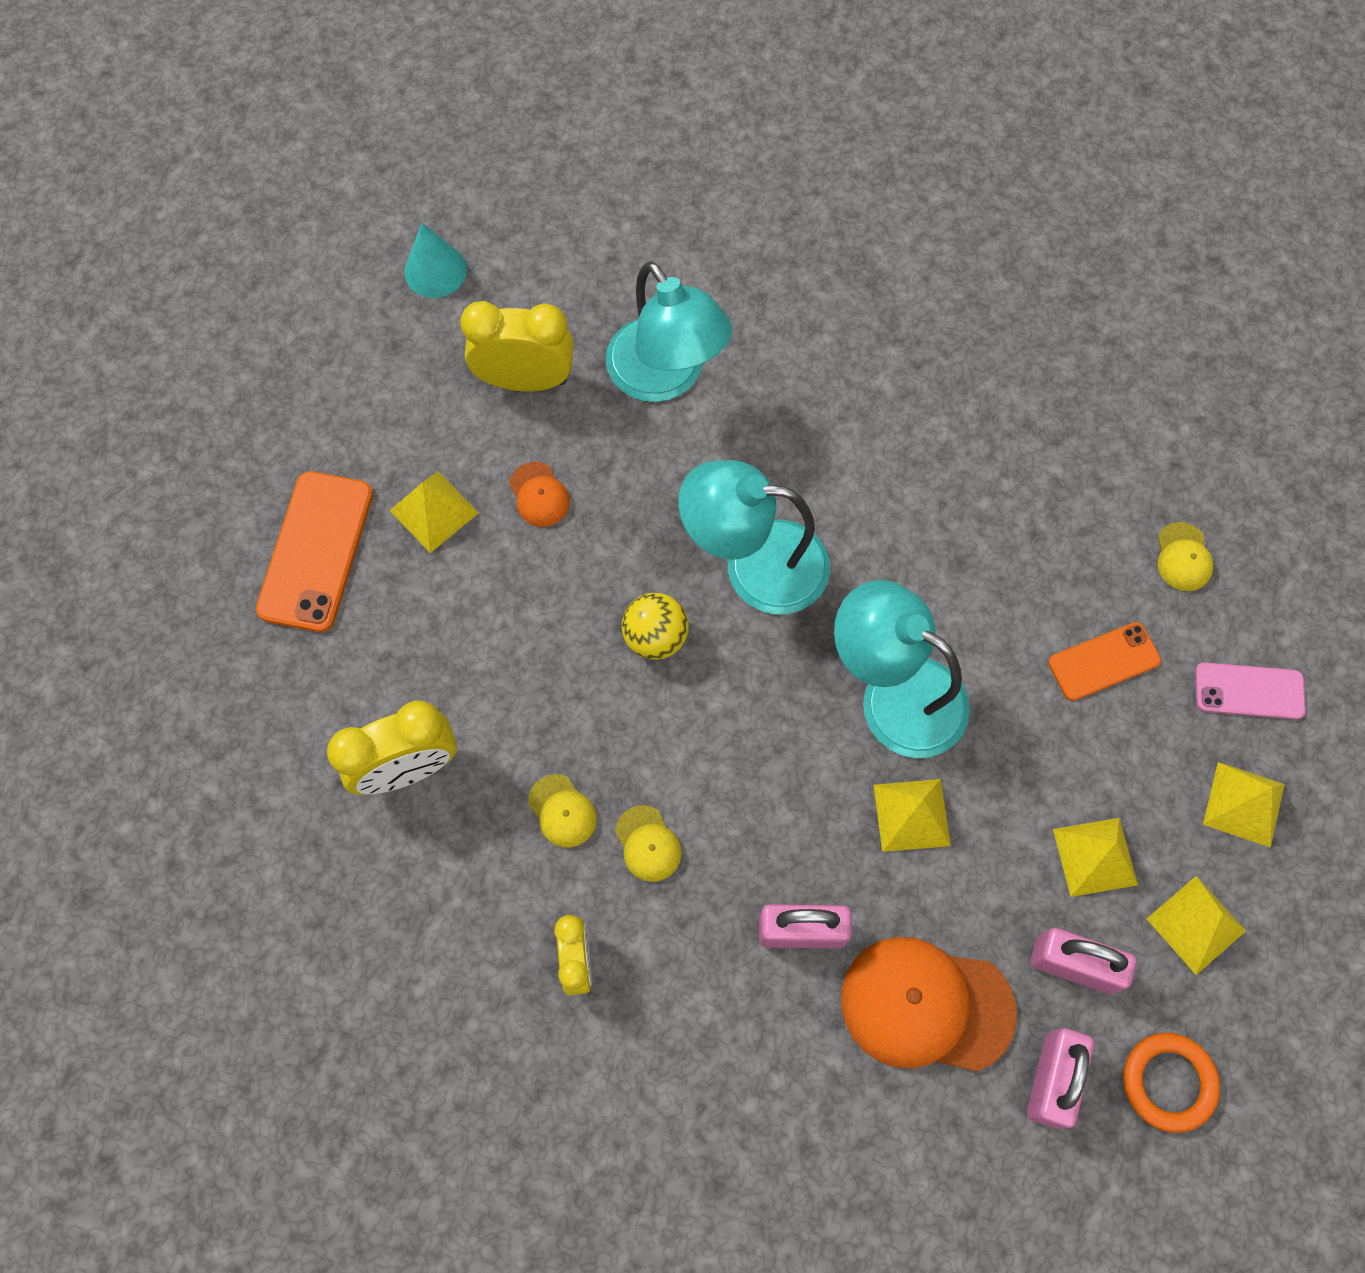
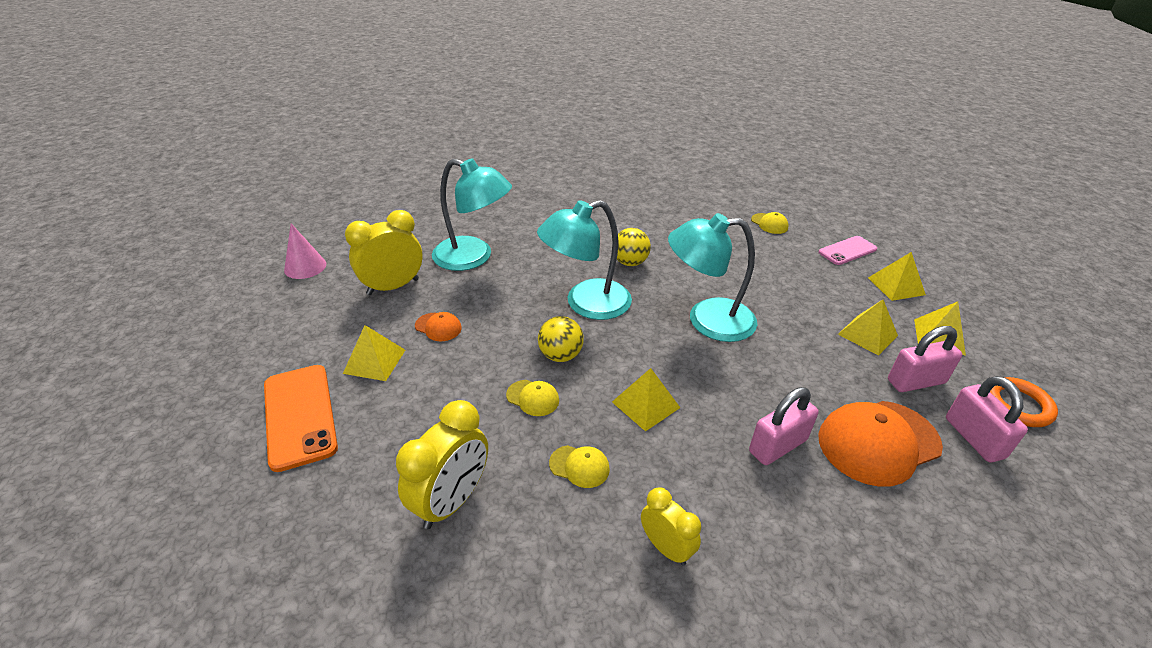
camera: 35 degrees left, 30 degrees down
turquoise cone [404,223,467,298] -> pink cone [284,224,326,279]
yellow cap [615,805,682,882] -> yellow cap moved to [506,380,559,416]
yellow pyramid [874,779,951,852] -> yellow pyramid moved to [612,368,680,432]
orange phone [1048,622,1161,701] -> none
none -> yellow ball [617,228,651,266]

